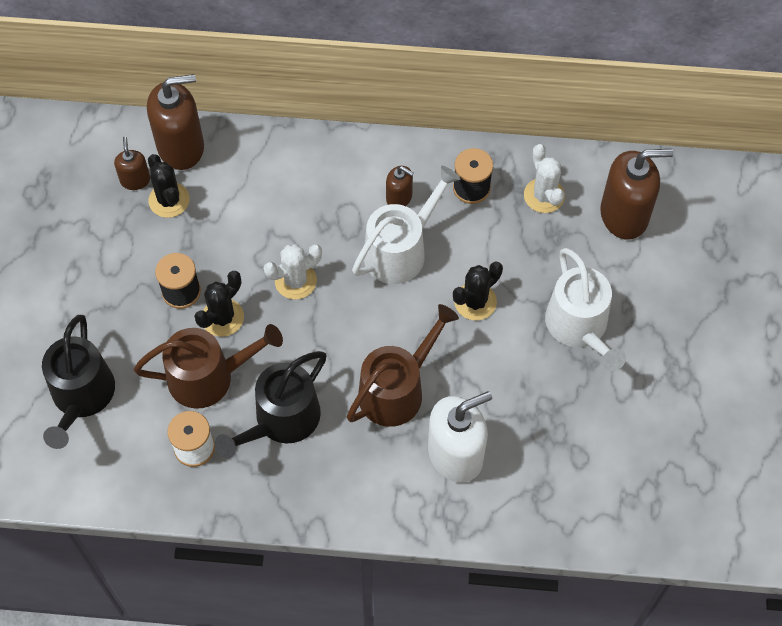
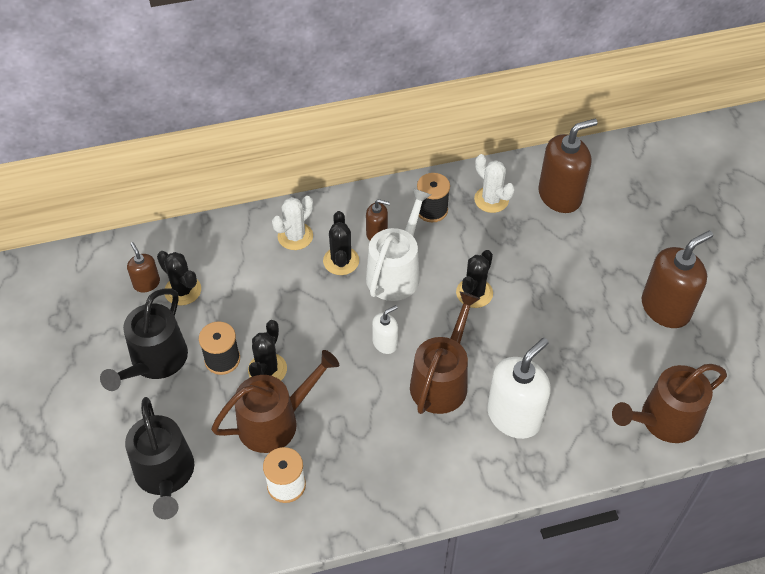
camera: 20 degrees left, 10 degrees down
brown soap dispenser [147,74,204,170] -> brown soap dispenser moved to [642,231,713,328]
black watering can [215,351,327,459] -> black watering can moved to [100,288,188,391]
white cactus [264,244,322,299] -> white cactus moved to [272,196,313,250]
white watering can [545,248,626,371] -> none
none -> black cactus [323,211,359,275]
none -> white soap dispenser [372,305,398,354]
none -> brown watering can [612,364,727,443]

